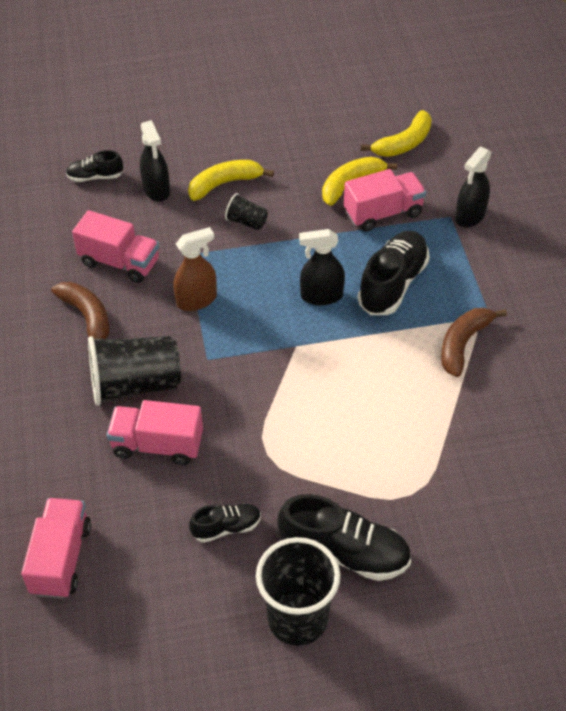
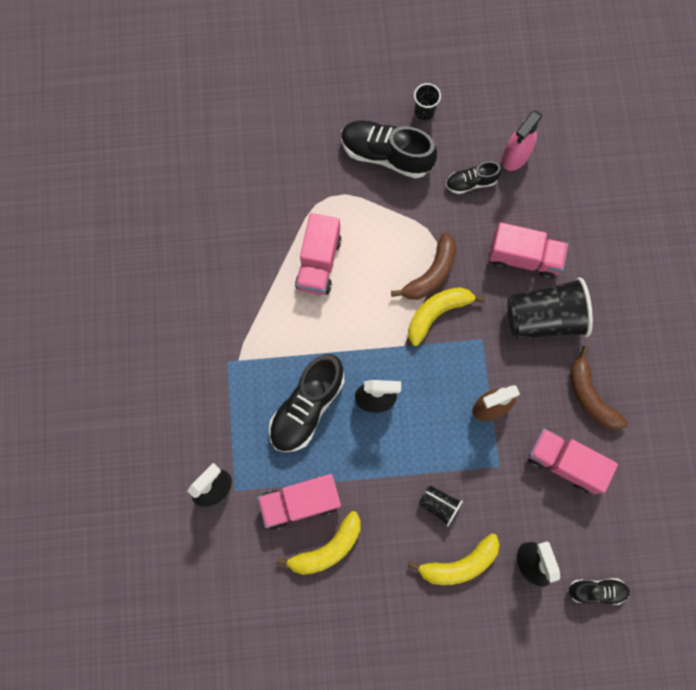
camera: 175 degrees left, 25 degrees up
pink truck [21,498,91,599] -> pink truck moved to [295,213,342,295]
black cup [256,537,340,646] -> black cup [414,83,441,121], size x0.48
yellow banana [361,110,432,157] -> yellow banana moved to [408,287,485,346]
brown banana [441,308,507,377] -> brown banana moved to [391,233,456,300]
none -> pink spray bottle [502,110,543,171]

